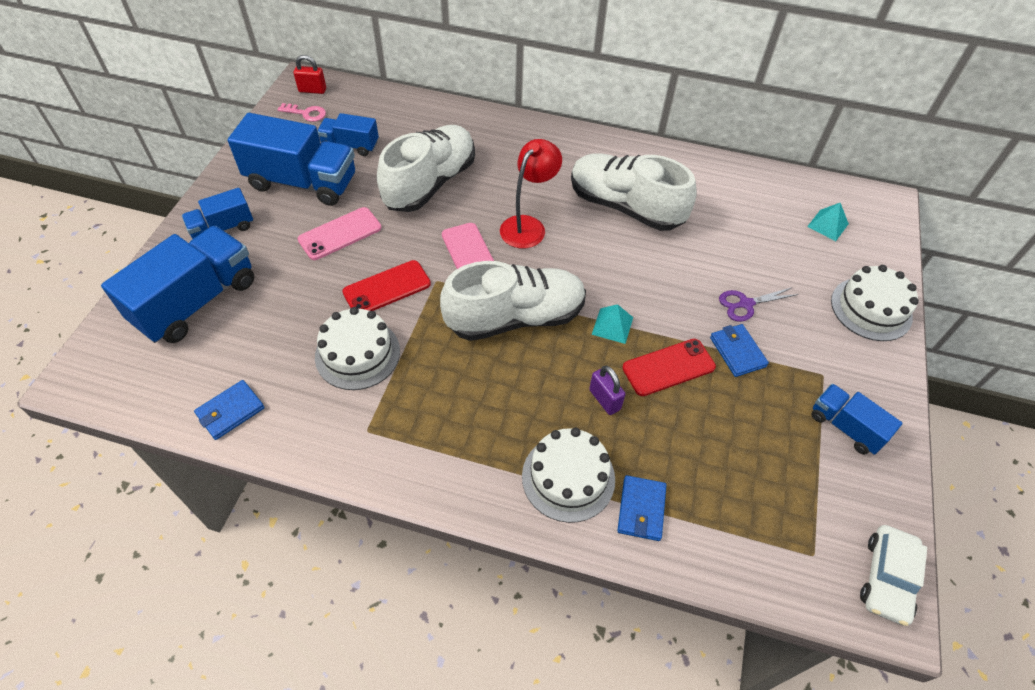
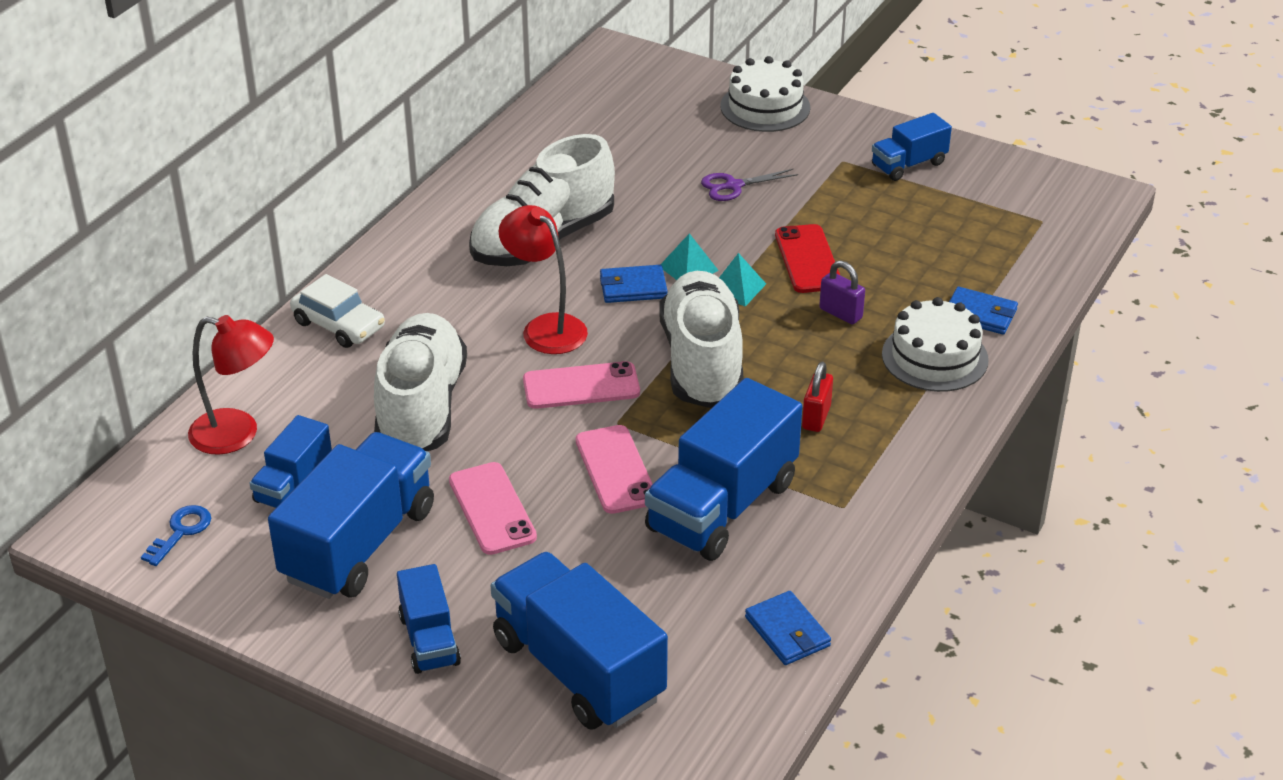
camera: 75 degrees left, 15 degrees down
pink key [278,103,326,122] -> blue key [141,505,211,566]
red padlock [294,55,326,94] -> red padlock moved to [802,362,833,432]
white cake [315,307,400,390] -> blue truck [645,378,802,561]
red phone [342,260,431,311] -> pink phone [576,425,652,514]
white shoe [377,125,475,212] -> white shoe turned 45 degrees clockwise [374,313,467,451]
purple padlock [589,366,625,415] -> purple padlock turned 60 degrees clockwise [819,260,865,325]
blue wallet [710,324,769,377] -> blue wallet moved to [600,265,668,303]
purple scissors [719,287,798,322] -> purple scissors turned 75 degrees clockwise [701,169,798,201]
turquoise pyramid [807,203,849,241] -> turquoise pyramid moved to [660,233,719,280]
white car [860,525,927,626] -> white car moved to [290,274,385,348]
none -> red lamp [188,315,274,455]

